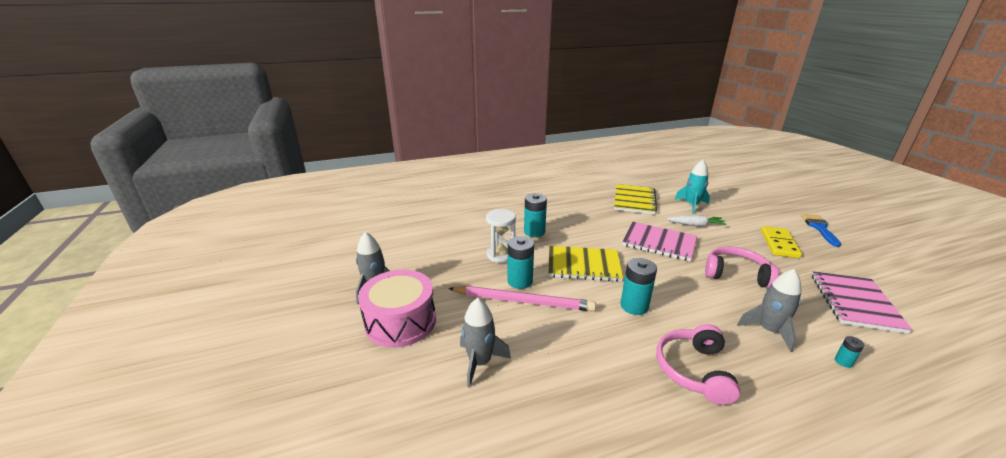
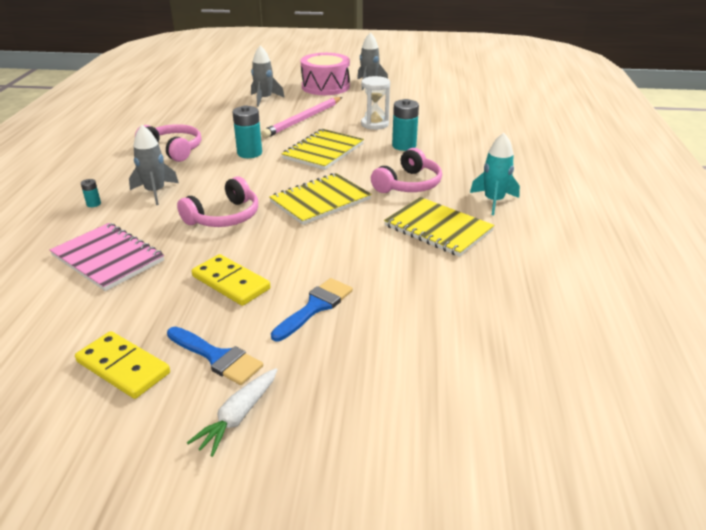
camera: 115 degrees right, 5 degrees up
turquoise battery [507,236,534,289] -> none
pink notebook [622,222,697,261] -> yellow notebook [269,173,372,225]
white carrot [666,215,727,227] -> white carrot moved to [187,368,278,457]
turquoise rocket [674,160,710,214] -> turquoise rocket moved to [470,133,520,215]
none -> yellow domino [75,331,170,399]
none -> blue brush [271,278,353,341]
none -> pink headphones [371,148,442,193]

